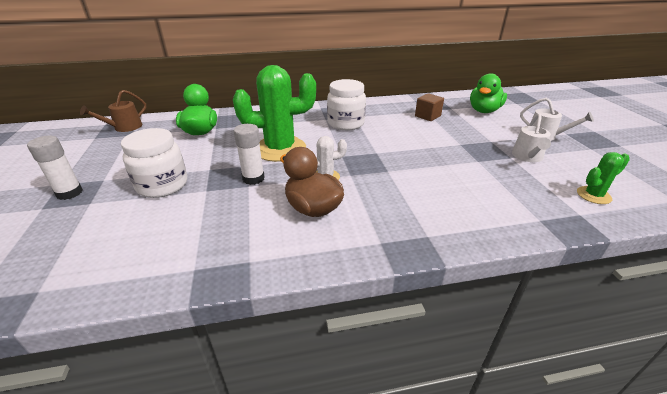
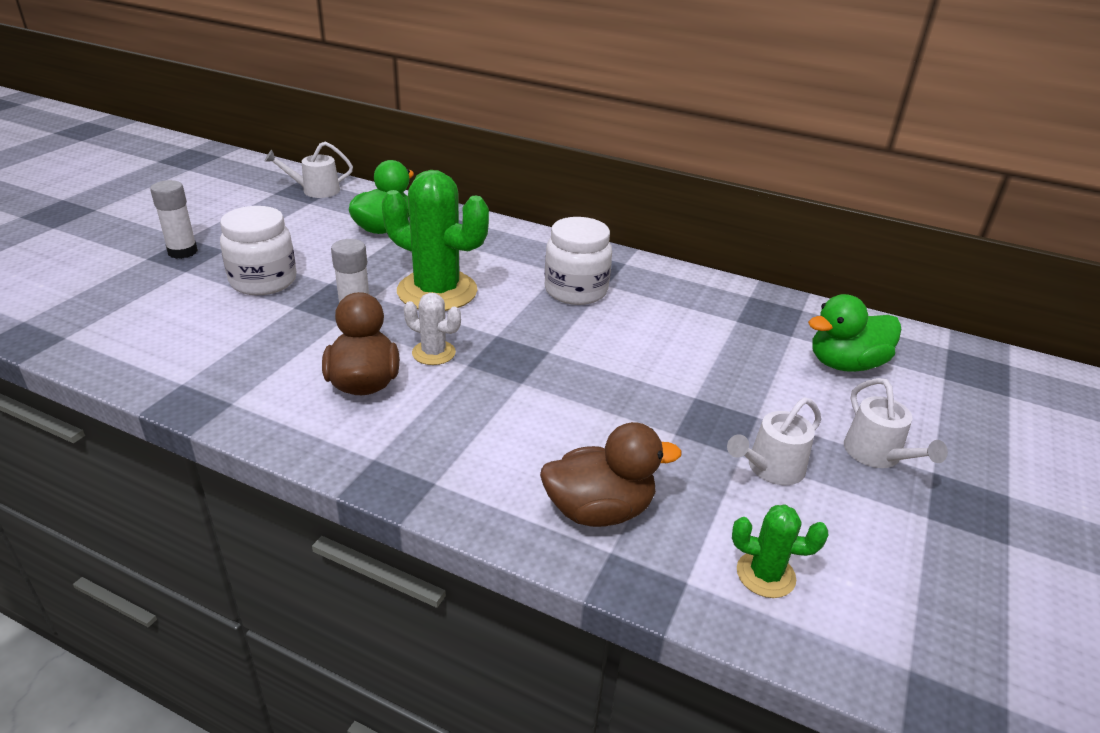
camera: 35 degrees right, 0 degrees up
brown watering can [80,90,147,132] -> white watering can [264,141,353,198]
brown cube [415,93,444,121] -> none
none -> brown duck [540,422,682,527]

